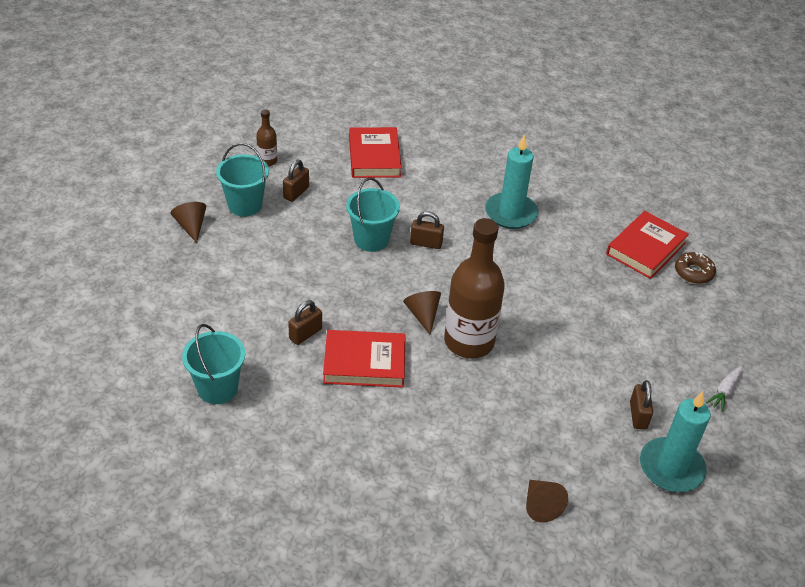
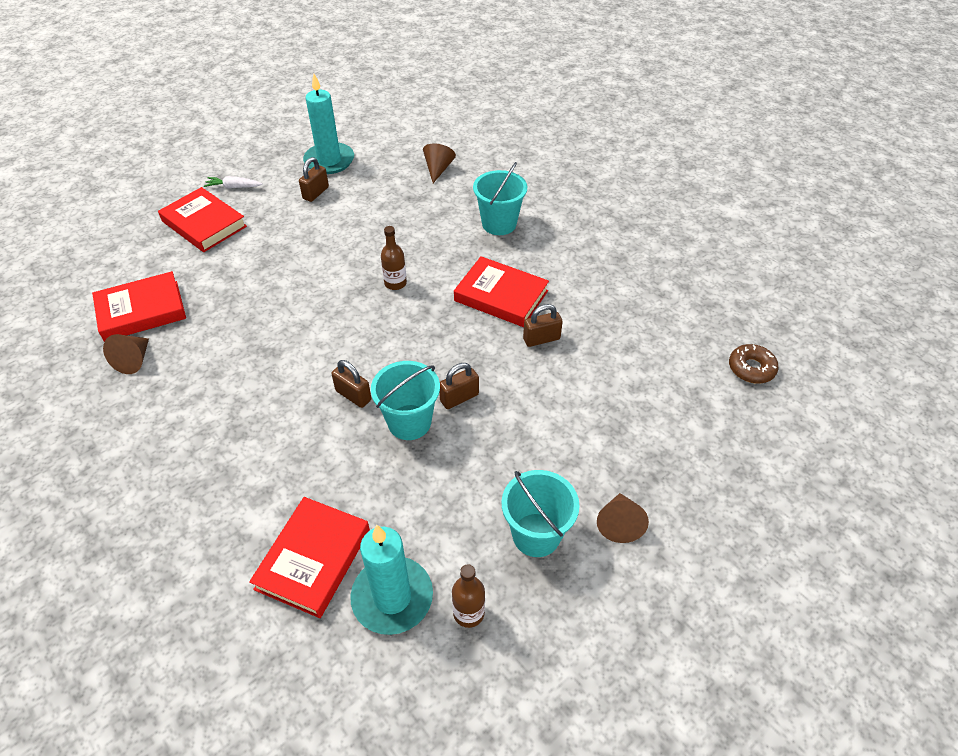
camera: 150 degrees left, 5 degrees up
turquoise bucket [182,324,245,404] -> turquoise bucket moved to [473,162,527,235]
brown padlock [283,160,309,202] -> brown padlock moved to [439,363,479,409]
brown cone [403,291,441,335] -> brown cone moved to [103,334,149,374]
brown bottle [444,218,505,358] -> brown bottle [381,226,407,290], size x0.45
turquoise candle [485,135,538,229] -> turquoise candle moved to [350,525,433,635]
brown donut [675,252,716,284] -> brown donut moved to [729,344,779,384]
white carrot [706,366,743,412] -> white carrot turned 150 degrees counterclockwise [204,176,262,188]
none -> red book [158,187,247,252]

